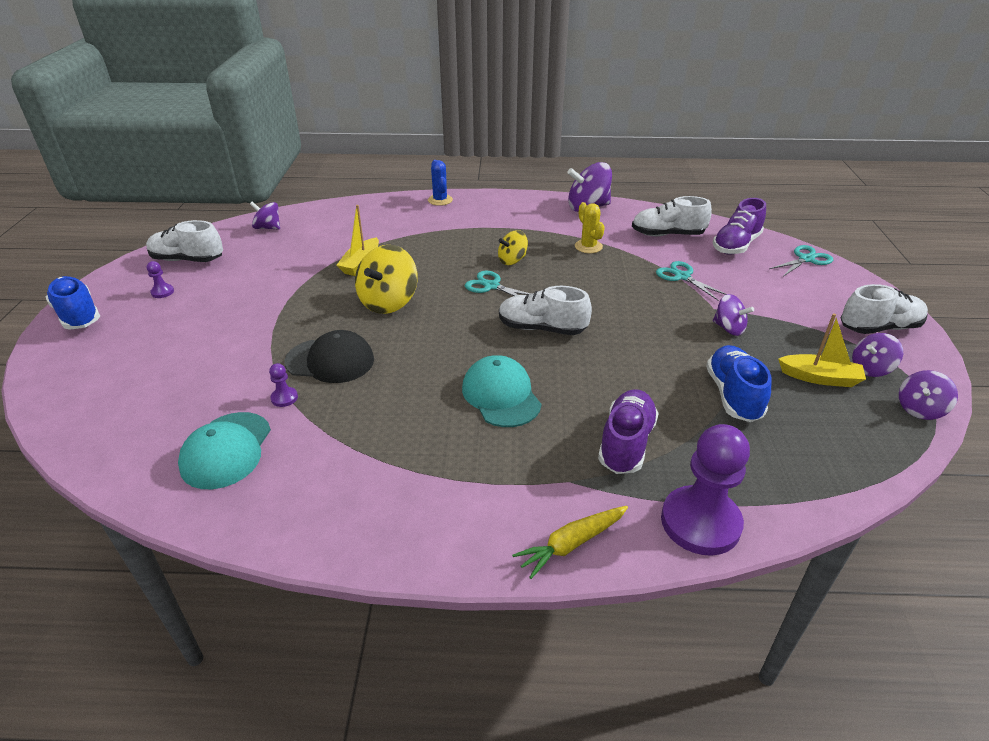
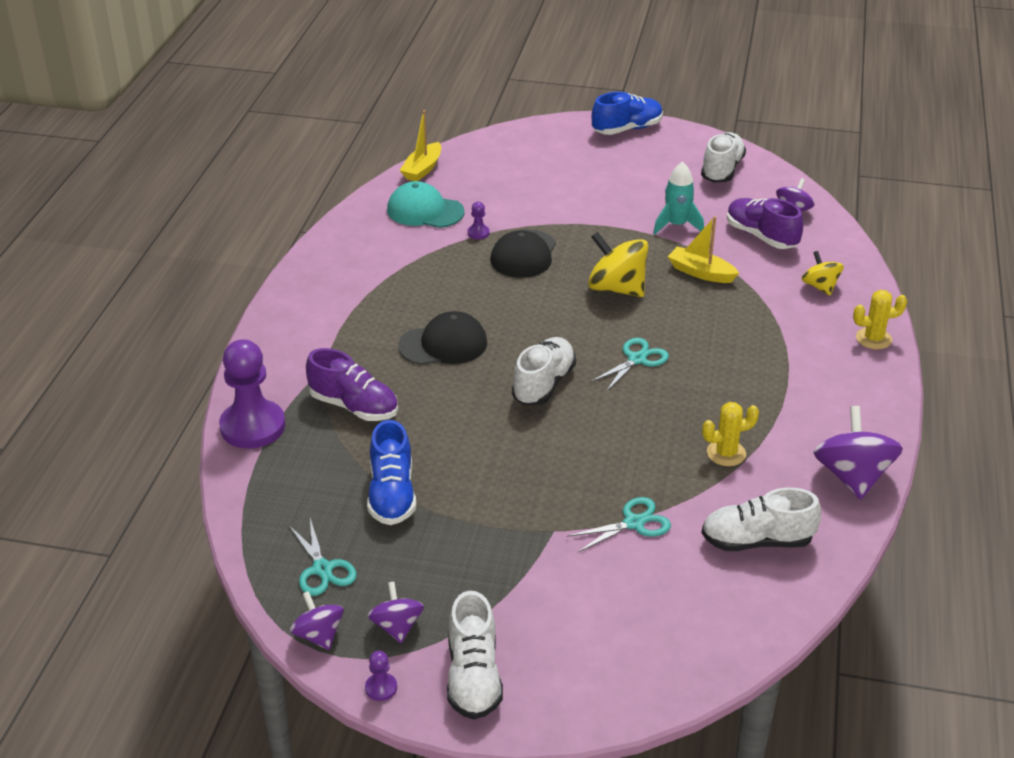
camera: 100 degrees right, 0 degrees up
purple pawn [147,261,174,298] -> purple pawn moved to [365,651,397,701]
blue cactus [428,160,453,206] -> yellow cactus [853,290,907,349]
turquoise cap [462,355,541,427] -> black cap [398,311,487,365]
yellow spinning top [498,230,528,265] -> yellow spinning top moved to [802,251,844,296]
yellow carrot [512,506,628,579] -> none
white shoe [632,196,712,236] -> white shoe turned 105 degrees counterclockwise [702,488,821,551]
blue shoe [706,345,772,422] -> blue shoe turned 75 degrees clockwise [367,420,416,525]
purple shoe [713,198,766,254] -> purple shoe moved to [727,198,803,249]
purple spinning top [713,294,754,336] -> none
turquoise scissors [769,245,833,277] -> turquoise scissors moved to [289,518,357,596]
yellow boat [778,313,866,387] -> yellow boat moved to [400,110,441,181]
none -> turquoise rocket [653,161,704,235]

